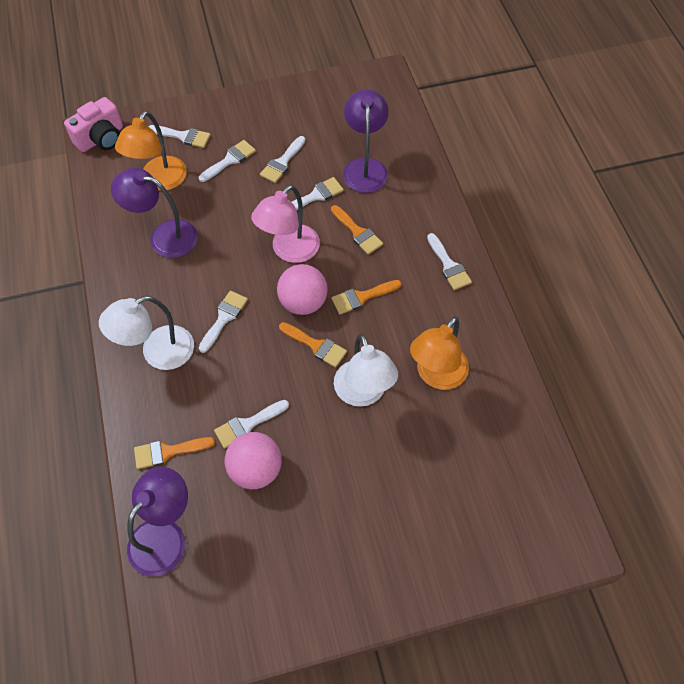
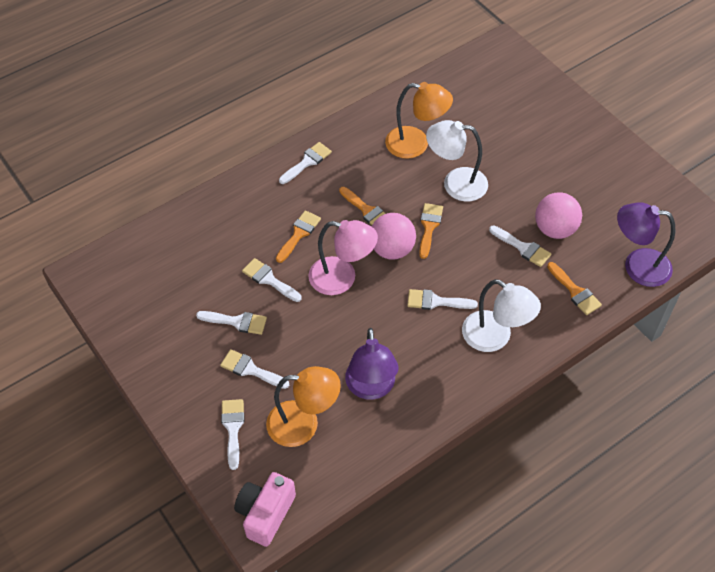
camera: 110 degrees left, 5 degrees down
pink camera [64,97,123,152] -> pink camera turned 90 degrees counterclockwise [234,472,296,547]
white lamp [334,334,398,407] -> white lamp turned 135 degrees counterclockwise [426,120,488,202]
purple lamp [343,90,389,193] -> none

